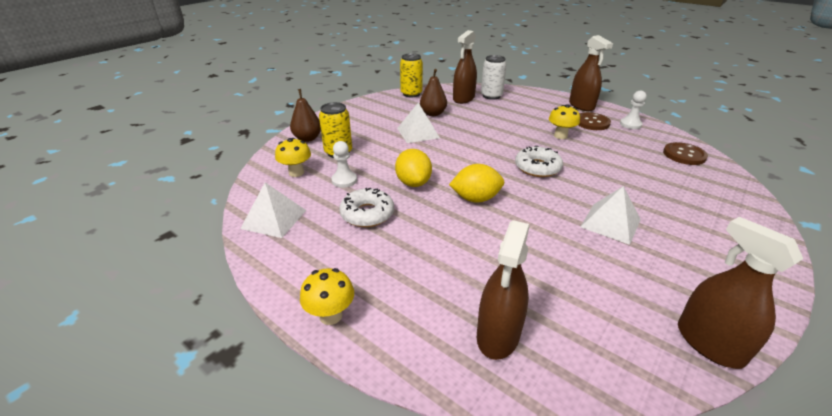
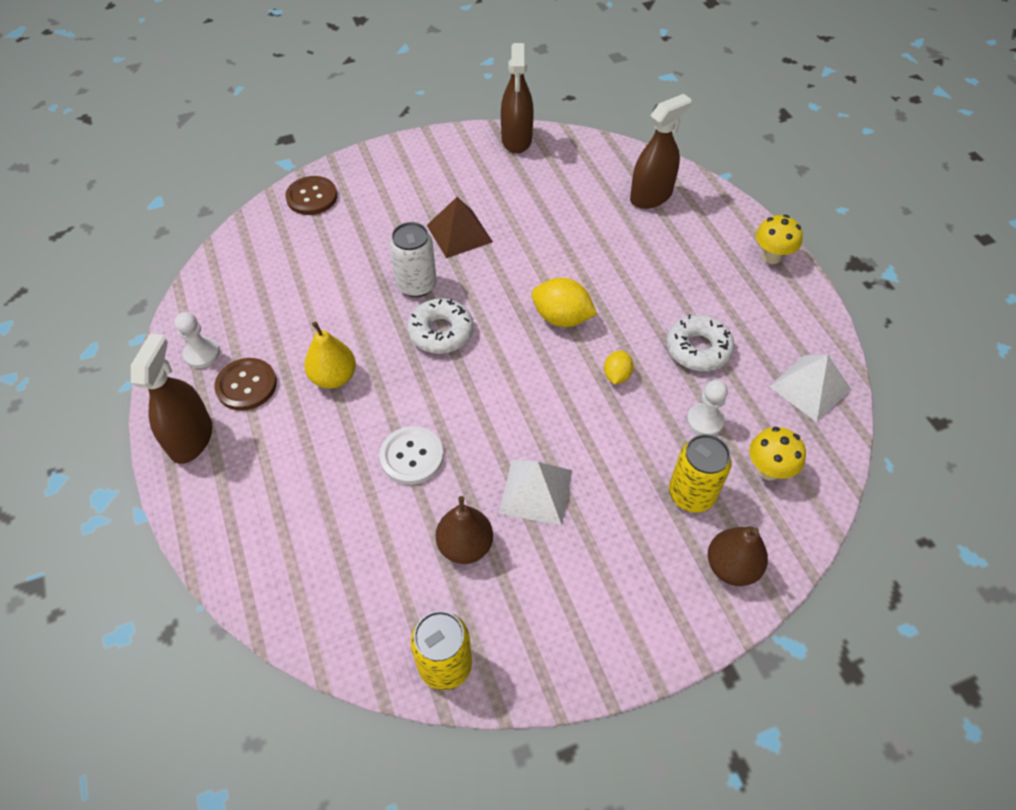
camera: 150 degrees left, 20 degrees up
yellow lemon [395,149,432,187] -> yellow lemon [604,350,634,385], size x0.58
brown spray bottle [453,30,477,104] -> none
white can [481,55,507,100] -> white can moved to [390,222,437,297]
yellow mushroom [549,104,580,139] -> yellow pear [304,321,356,389]
white pyramid [580,186,641,245] -> brown pyramid [427,197,493,258]
brown button [663,142,708,165] -> brown button moved to [285,176,337,215]
none -> white button [379,426,444,485]

